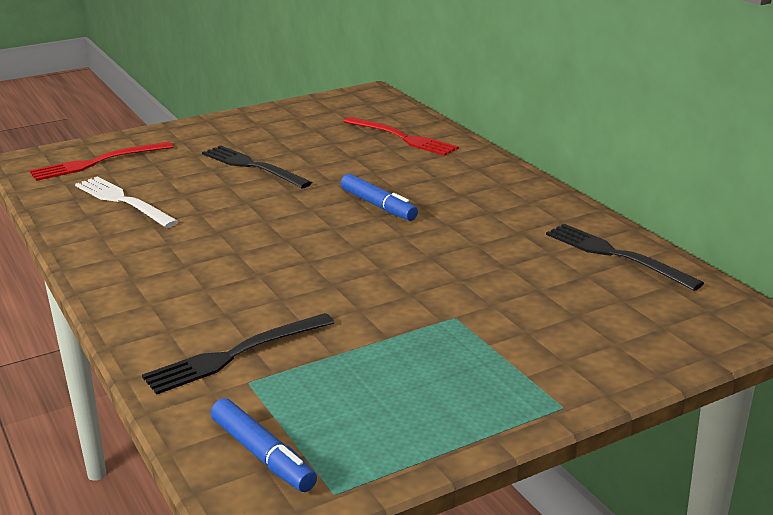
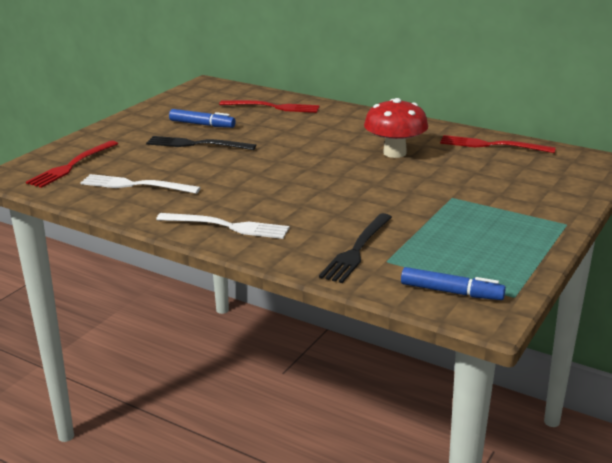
camera: 30 degrees left, 0 degrees up
blue marker [341,174,418,221] -> blue marker moved to [169,109,236,128]
black fork [546,224,704,291] -> red fork [440,135,556,153]
none -> white fork [156,213,290,239]
none -> red mushroom [364,98,428,158]

